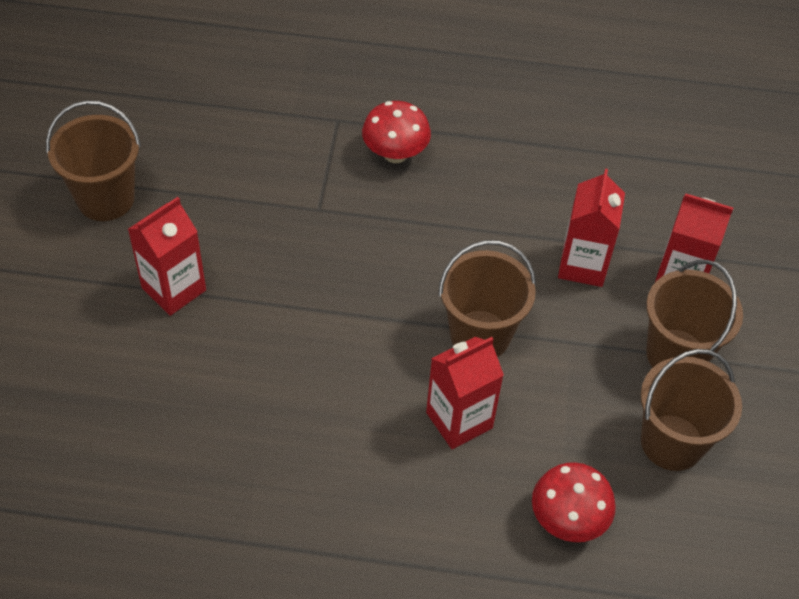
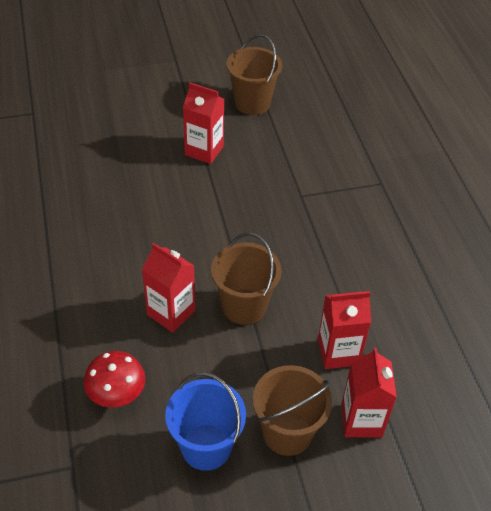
camera: 70 degrees right, 5 degrees down
red mushroom [362,101,431,163] -> none
brown bucket [641,349,742,471] -> blue bucket [165,372,246,471]

